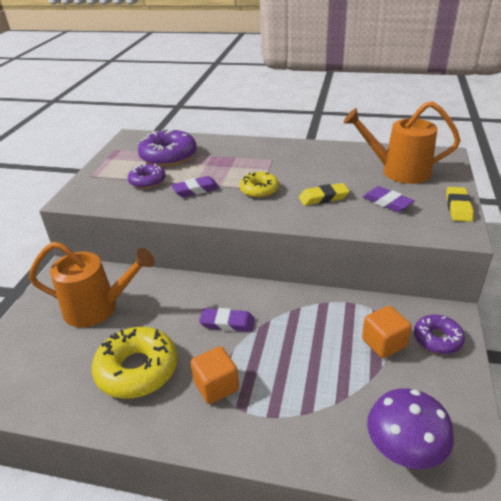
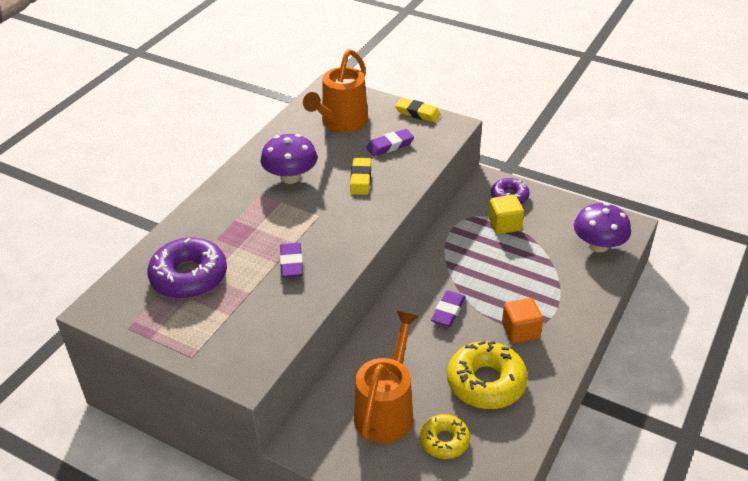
camera: 75 degrees left, 5 degrees up
purple donut [128,164,166,189] -> none
yellow donut [240,172,279,198] -> yellow donut moved to [420,414,470,459]
orange cube [362,306,411,358] -> yellow cube [489,195,524,234]
none -> purple mushroom [261,134,317,184]

